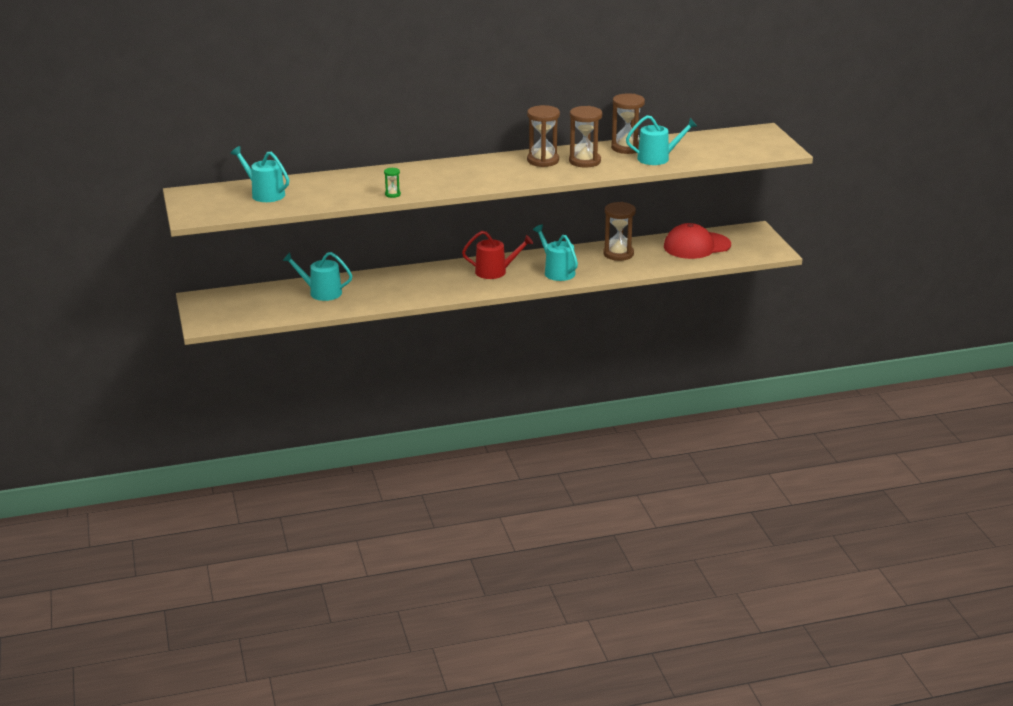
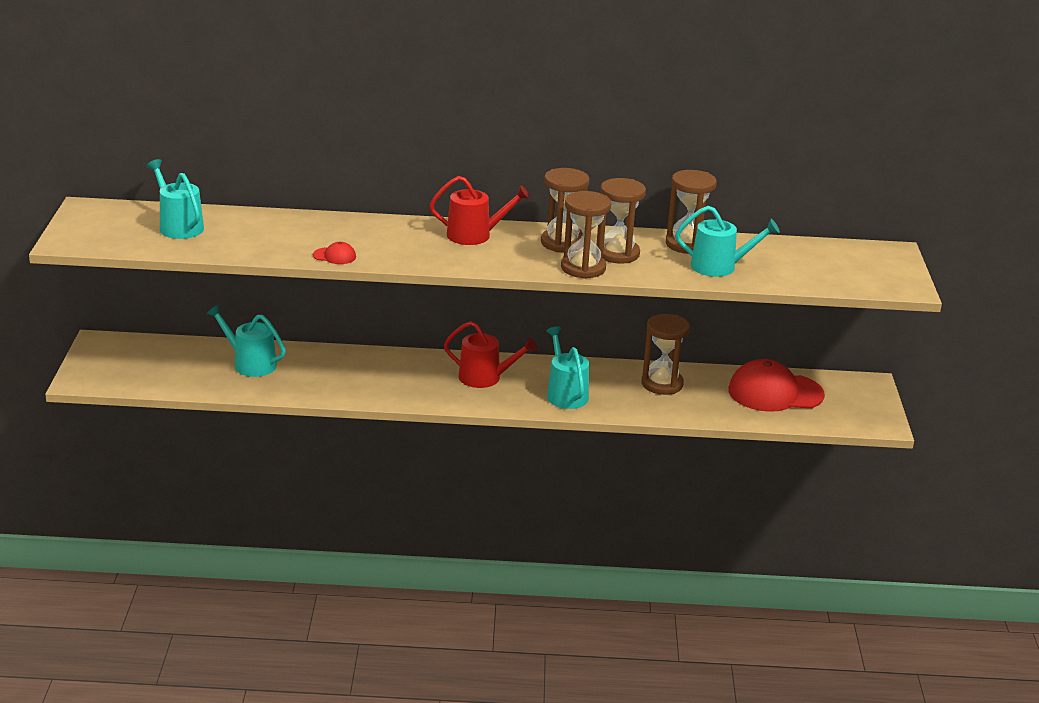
camera: 15 degrees right, 0 degrees up
green hourglass [384,168,401,198] -> red cap [313,242,356,264]
none -> red watering can [430,176,530,245]
none -> brown hourglass [561,191,611,279]

